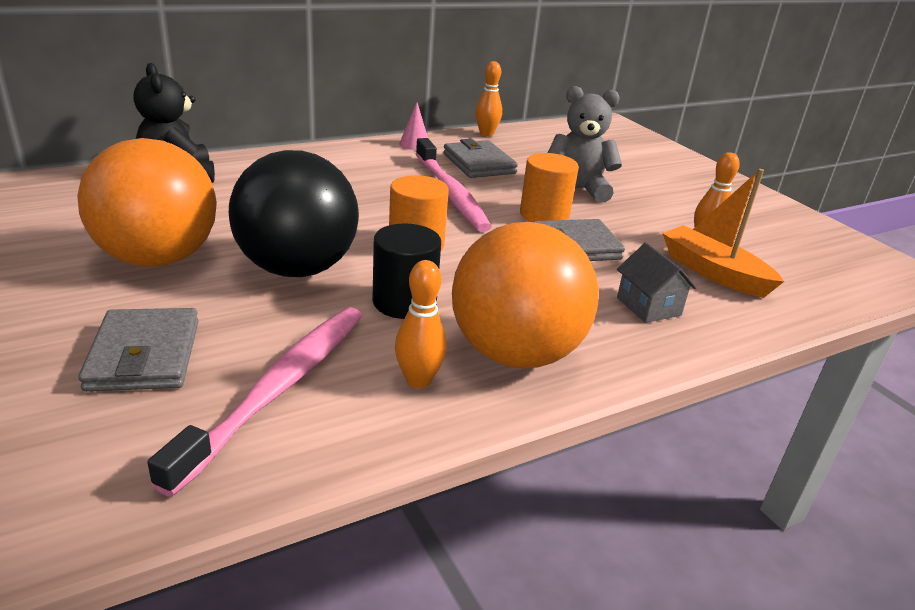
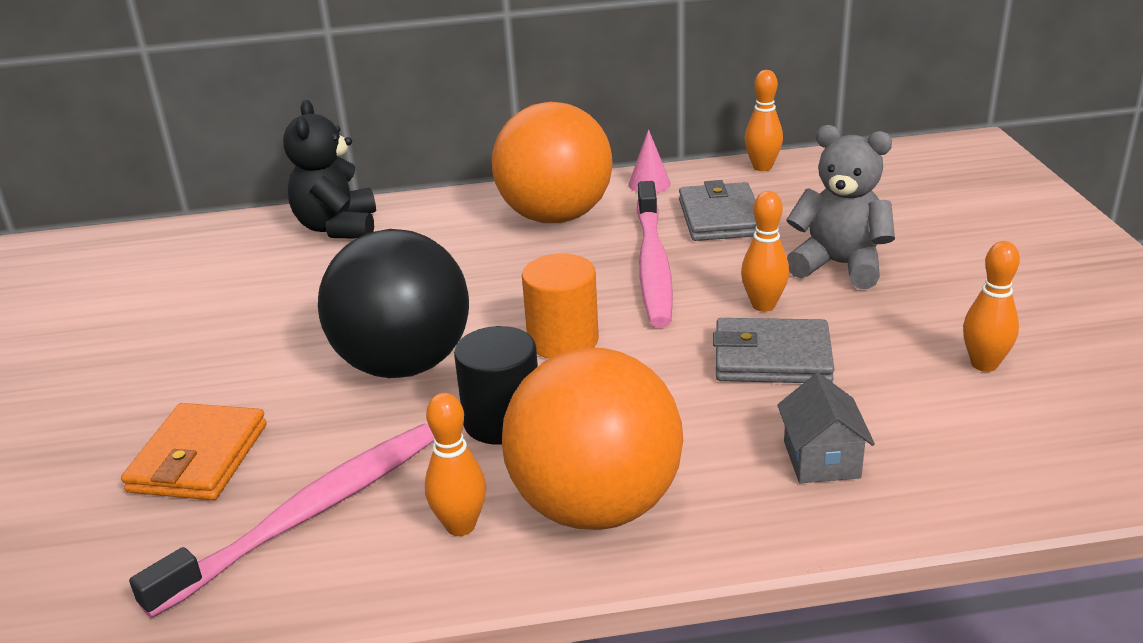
camera: 25 degrees right, 0 degrees up
orange ball [77,138,217,267] -> orange ball moved to [492,102,613,223]
grey wallet [78,308,199,392] -> orange wallet [121,403,267,500]
orange cylinder [520,153,579,221] -> orange bowling pin [741,191,789,312]
orange boat [663,169,784,298] -> none

